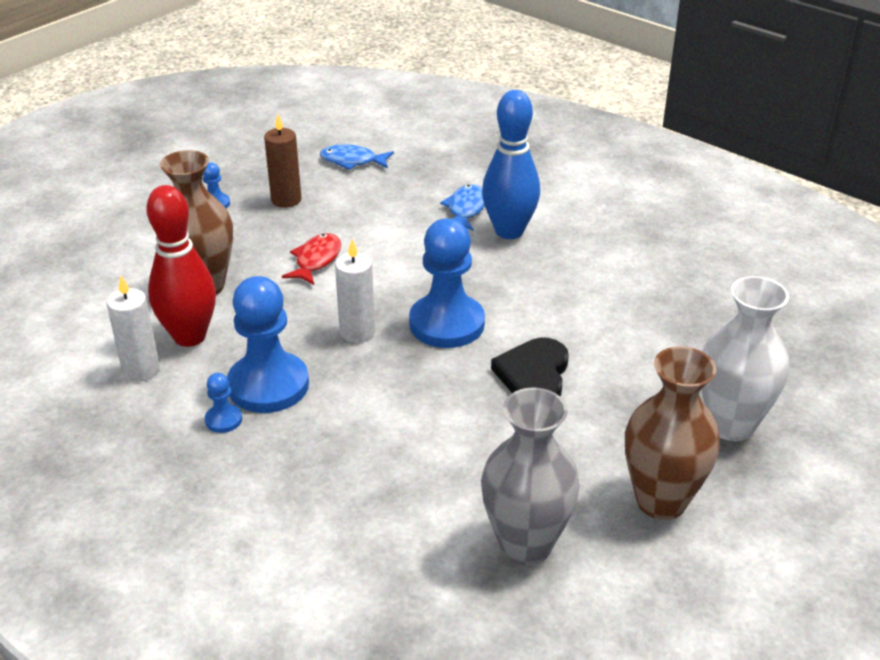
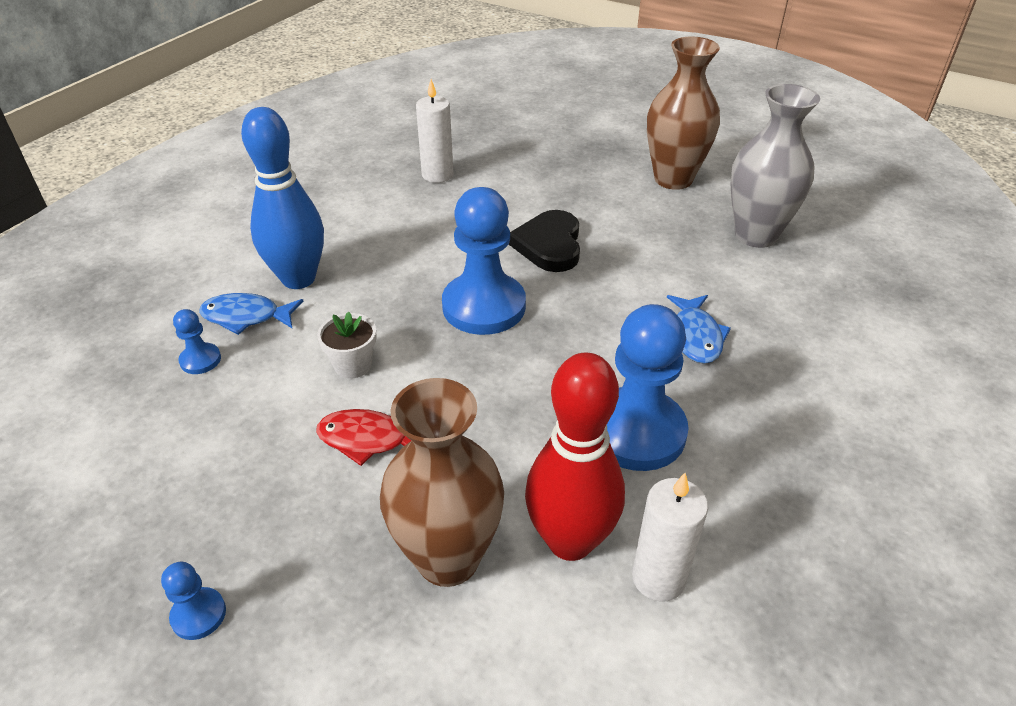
camera: 100 degrees left, 5 degrees up
blue pawn [205,373,242,433] -> blue pawn moved to [173,309,221,374]
brown candle [264,114,302,208] -> none
blue fish [320,144,394,170] -> blue fish moved to [667,295,731,364]
white candle [335,239,375,343] -> white candle moved to [416,79,453,183]
black heart [491,338,569,396] -> black heart turned 90 degrees clockwise [508,210,580,272]
white vase [701,276,789,441] -> none
none -> white flower pot [317,312,377,378]

